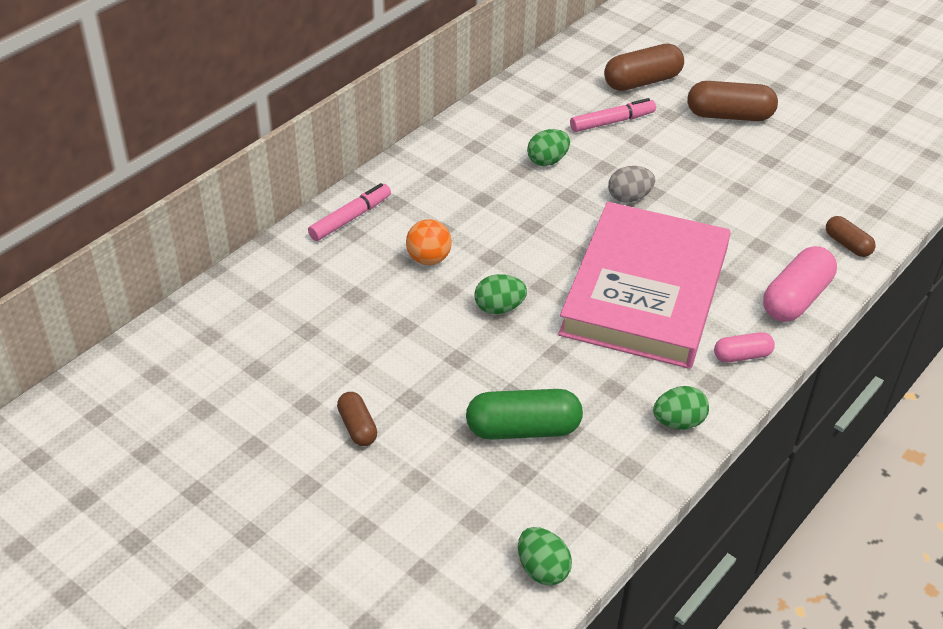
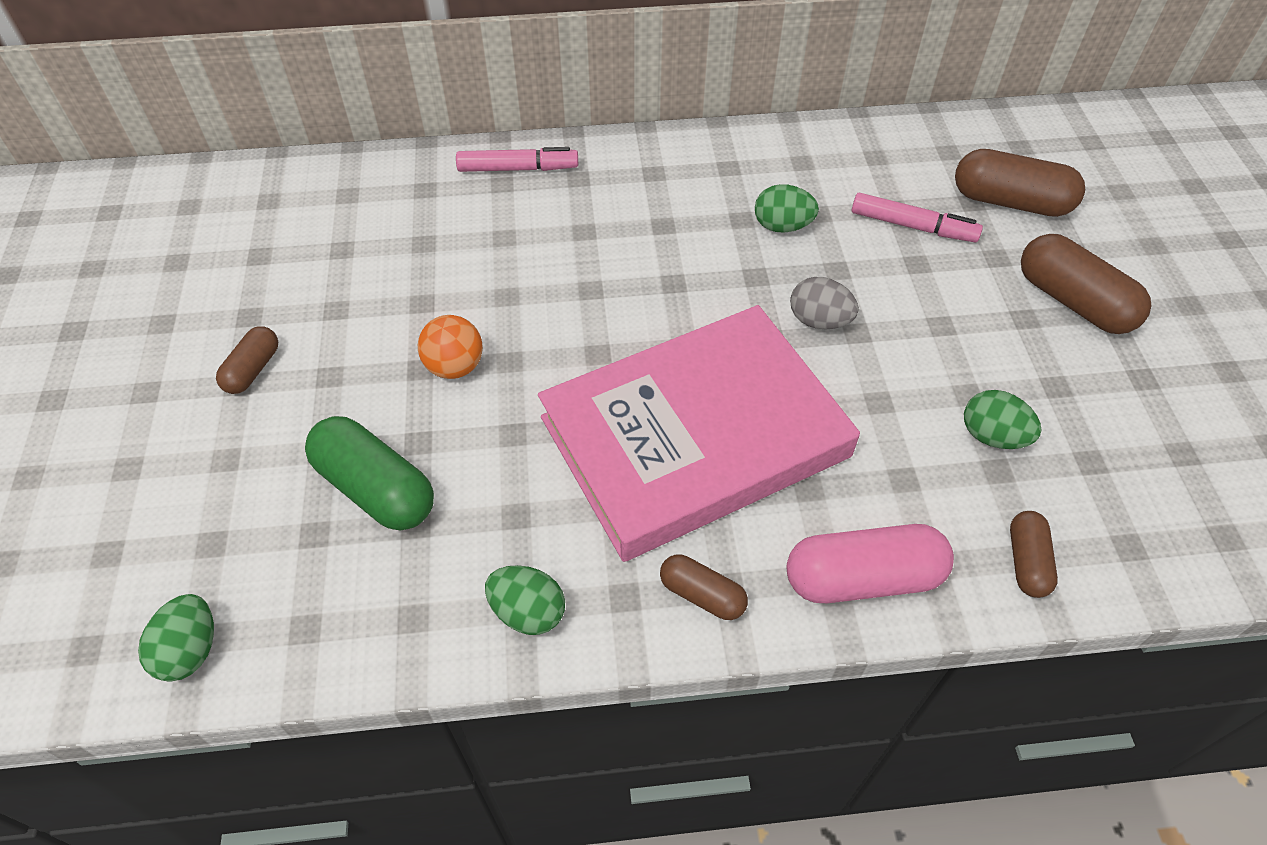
camera: 45 degrees right, 10 degrees up
orange ball [406,219,452,265] -> orange ball moved to [418,315,483,379]
green egg [475,274,527,314] -> green egg moved to [964,390,1041,449]
pink capsule [714,332,775,362] -> brown capsule [660,554,748,620]

